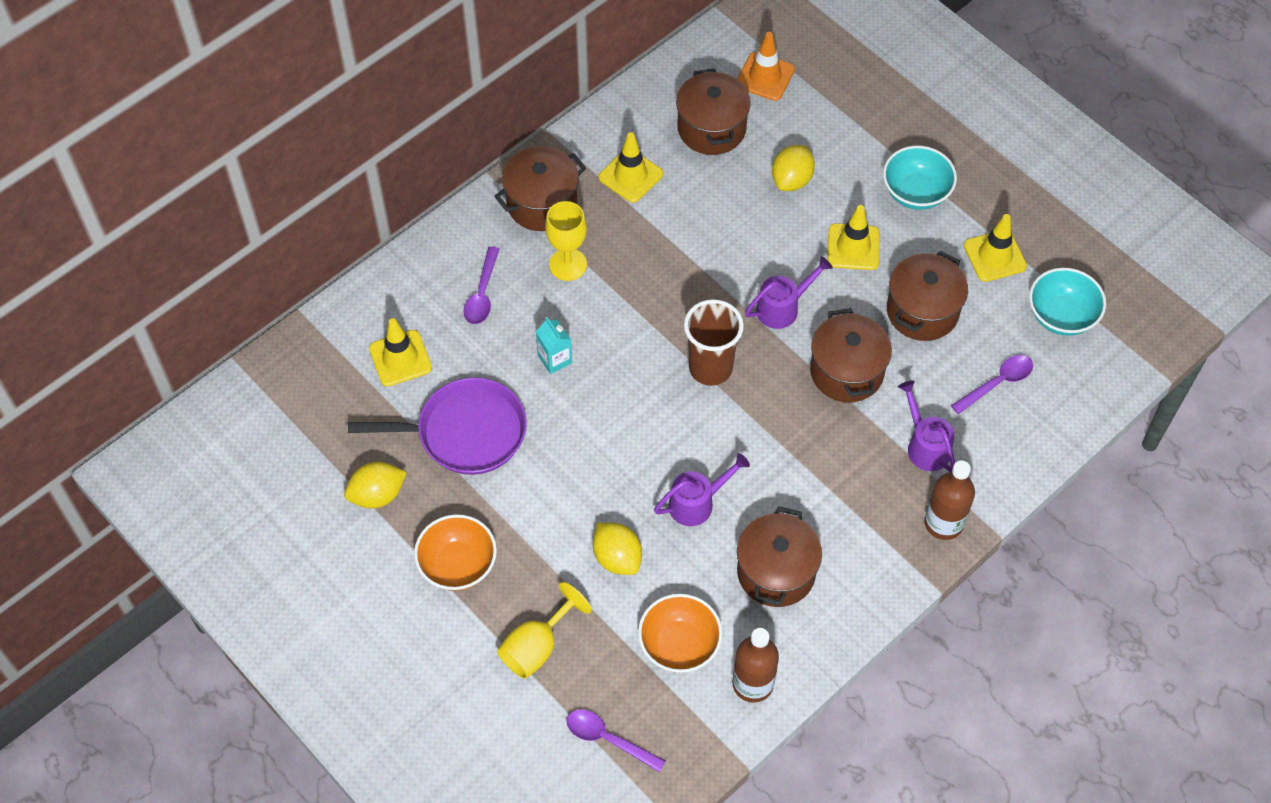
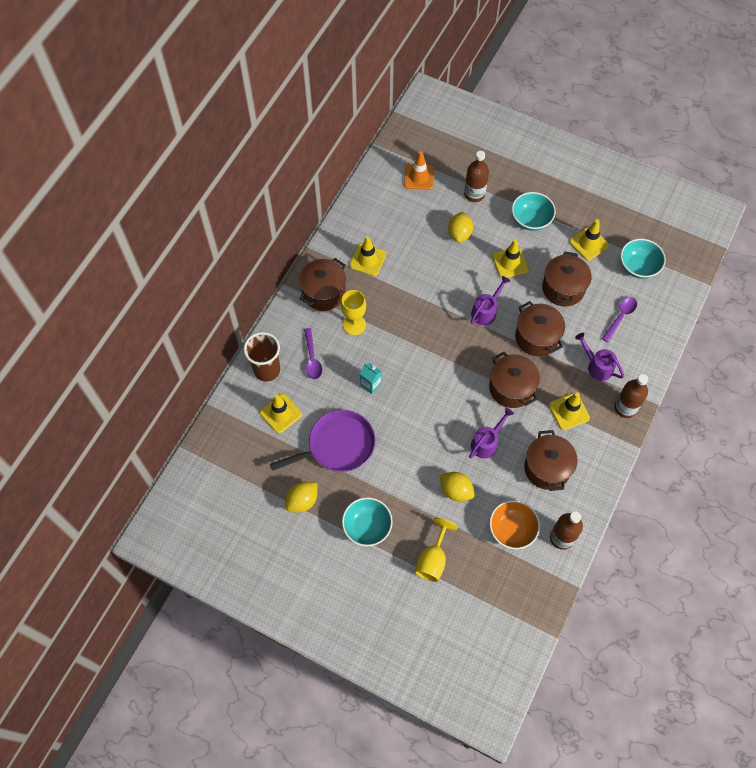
camera: 20 degrees left, 5 degrees up
orange bowl [414,514,497,591] -> turquoise bowl [342,497,393,546]
purple spoon [566,709,666,772] -> none
brown pot [676,68,751,155] -> brown pot moved to [489,352,540,408]
brown cup [684,299,744,386] -> brown cup moved to [244,332,280,382]
none -> brown bottle [464,151,489,202]
none -> yellow traffic cone [549,392,590,430]

